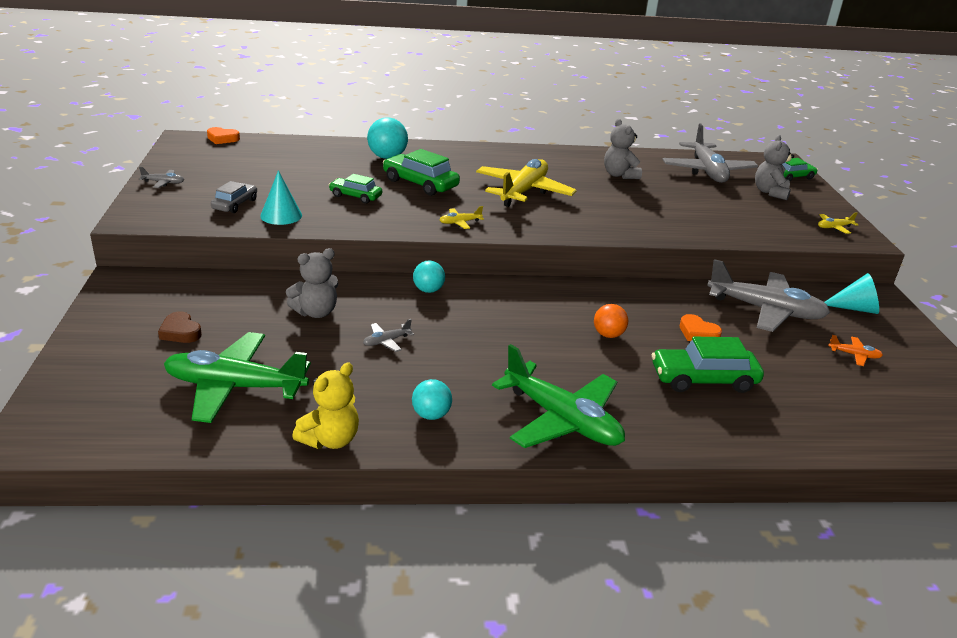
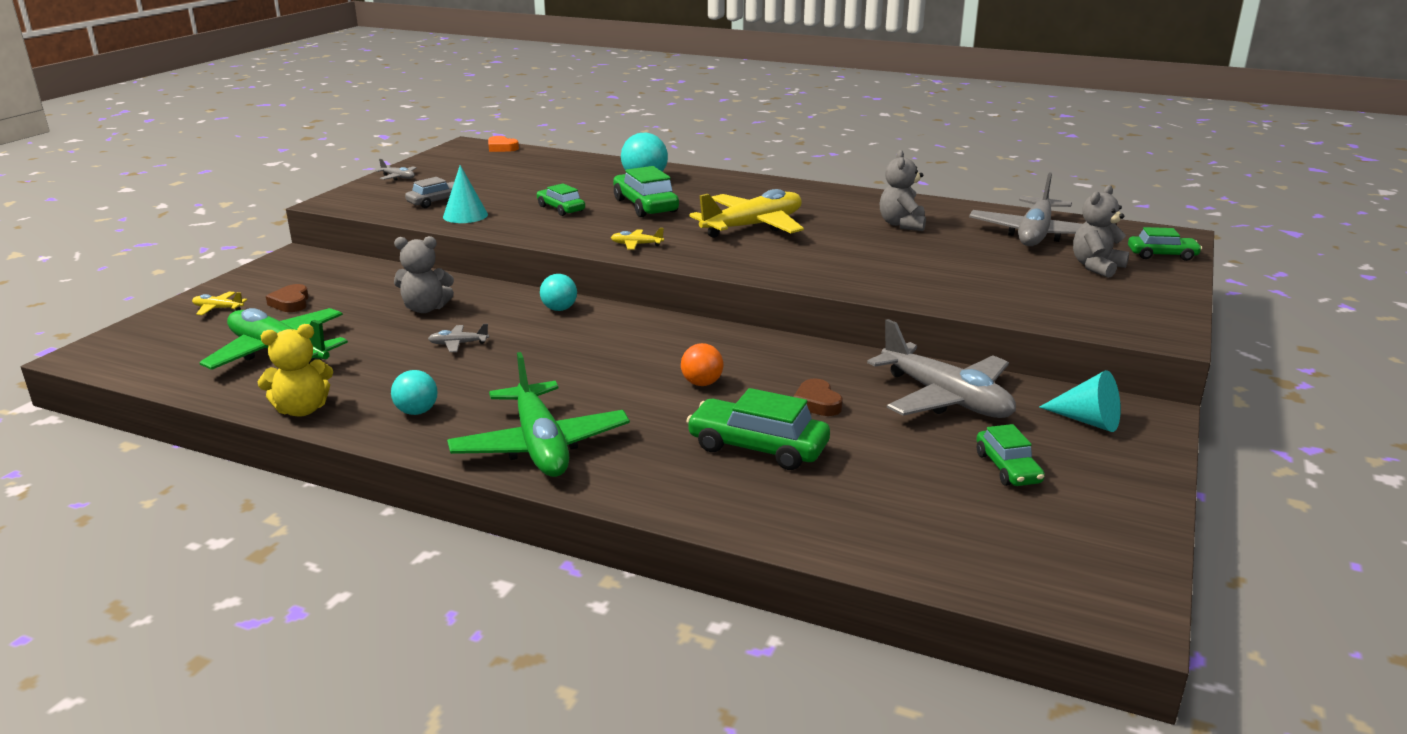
camera: 30 degrees right, 5 degrees down
orange heart [680,314,722,341] -> brown heart [793,378,843,416]
yellow plane [818,212,859,234] -> yellow plane moved to [192,291,247,315]
orange plane [828,335,883,366] -> green car [977,424,1045,486]

